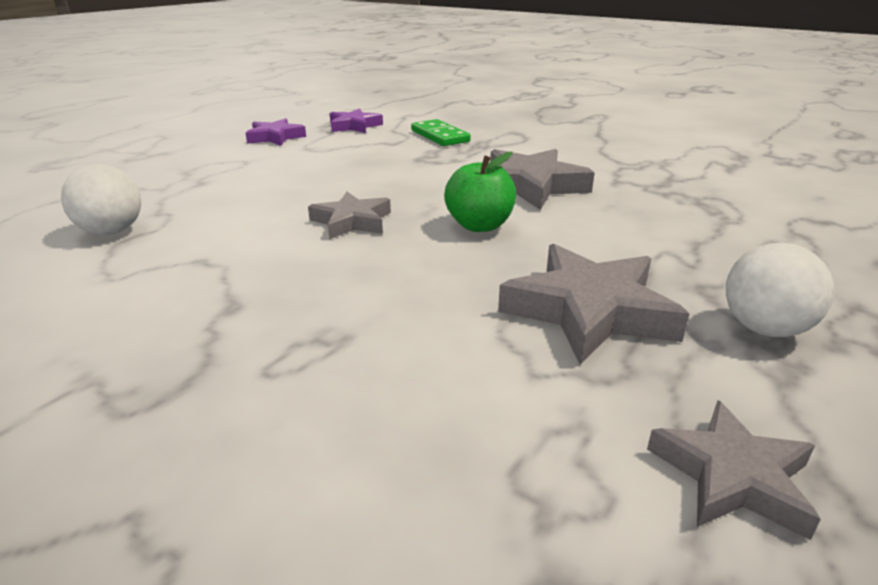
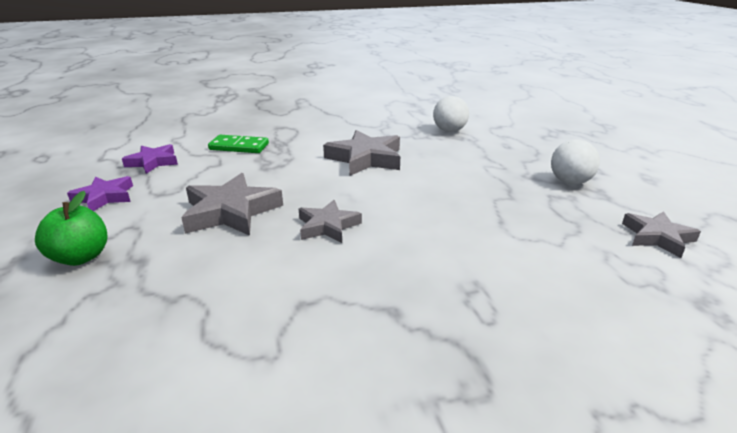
camera: 50 degrees left, 0 degrees up
white ball [61,164,141,235] -> white ball moved to [433,96,469,132]
green apple [444,152,516,232] -> green apple moved to [35,191,107,266]
grey star [498,244,689,364] -> grey star moved to [181,173,283,236]

